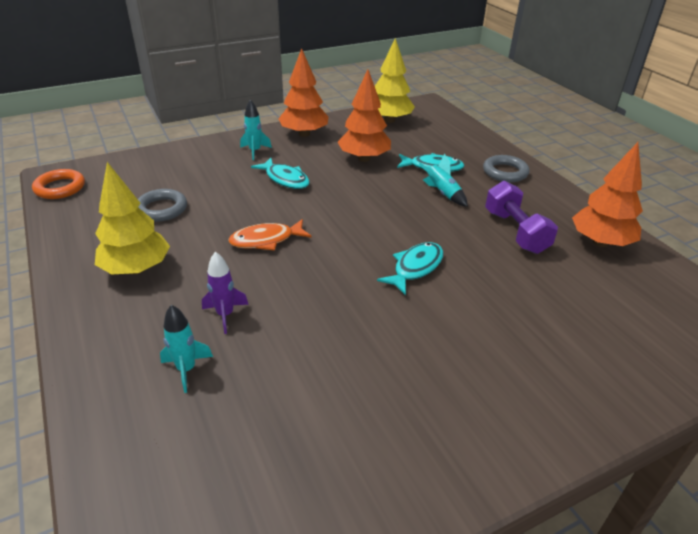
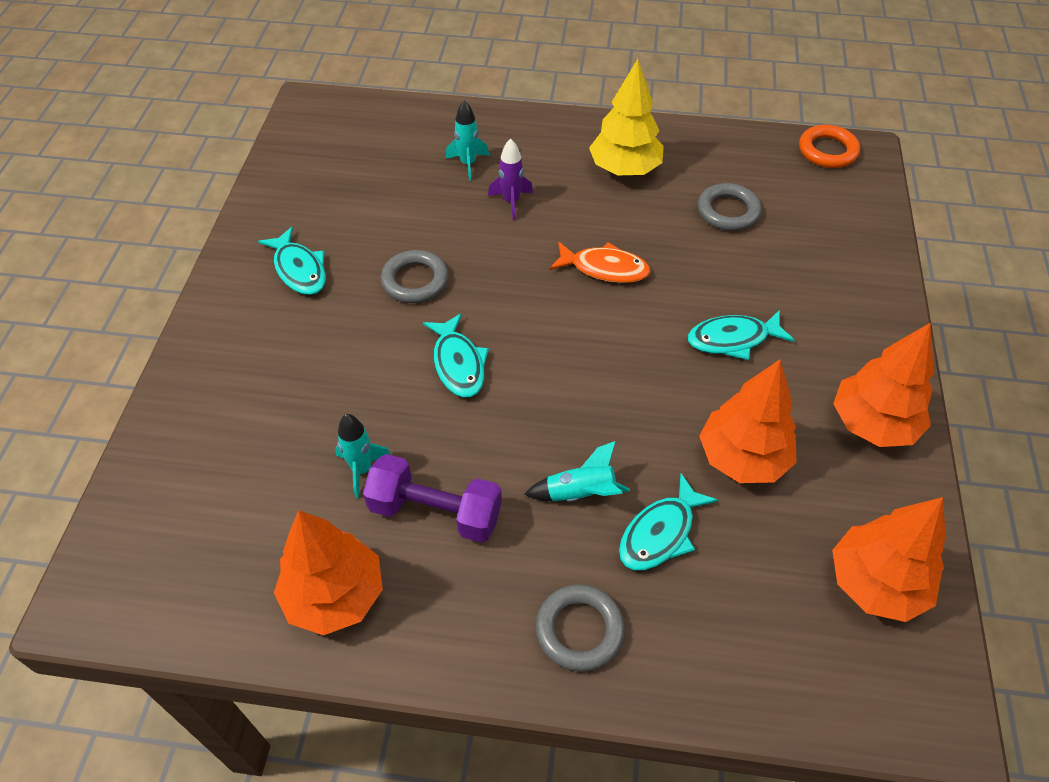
camera: 125 degrees right, 15 degrees up
orange fish [228,219,312,251] -> orange fish turned 90 degrees clockwise [549,242,651,283]
turquoise rocket [240,100,272,160] -> turquoise rocket moved to [335,414,391,498]
yellow tree [375,38,415,123] -> orange tree [832,497,946,622]
none -> turquoise fish [258,227,326,295]
none -> grey ring [381,250,449,303]

